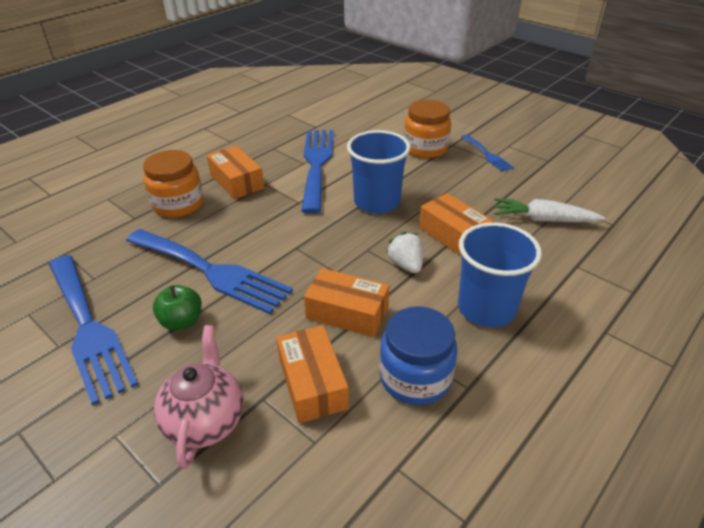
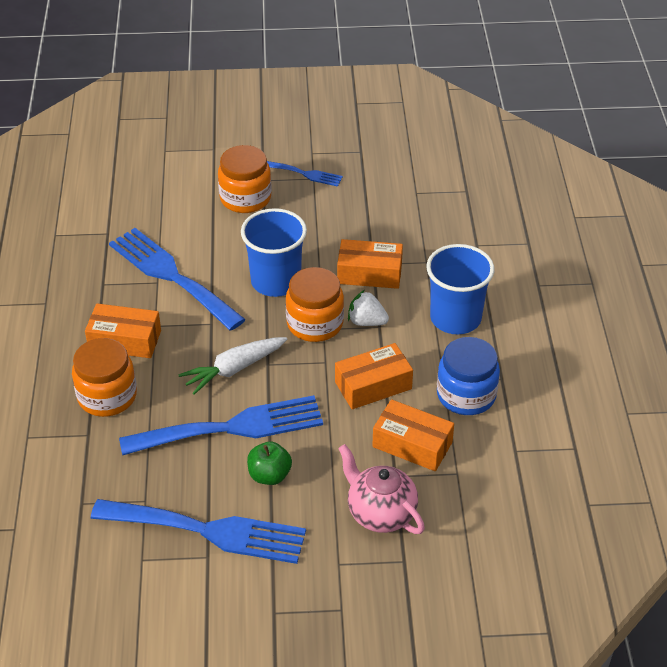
camera: 45 degrees left, 5 degrees up
white carrot [494,198,605,222] -> white carrot moved to [178,337,287,395]
none -> orange jar [286,267,344,342]

